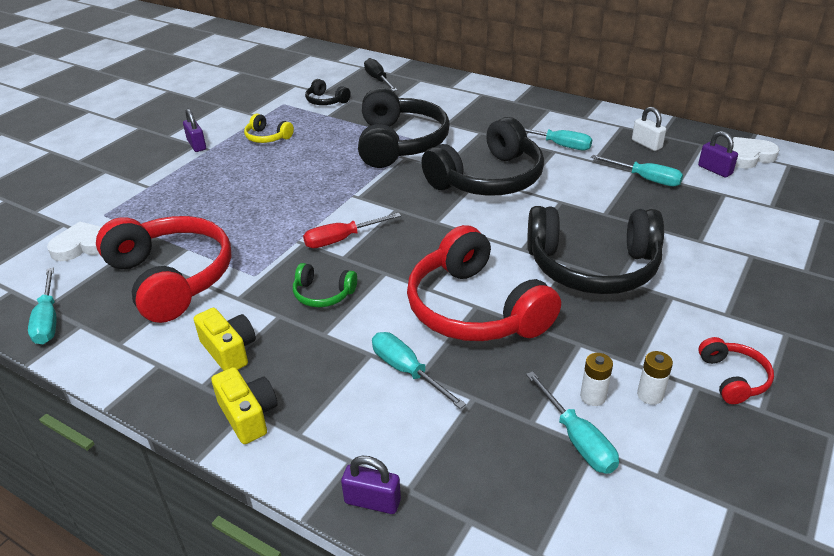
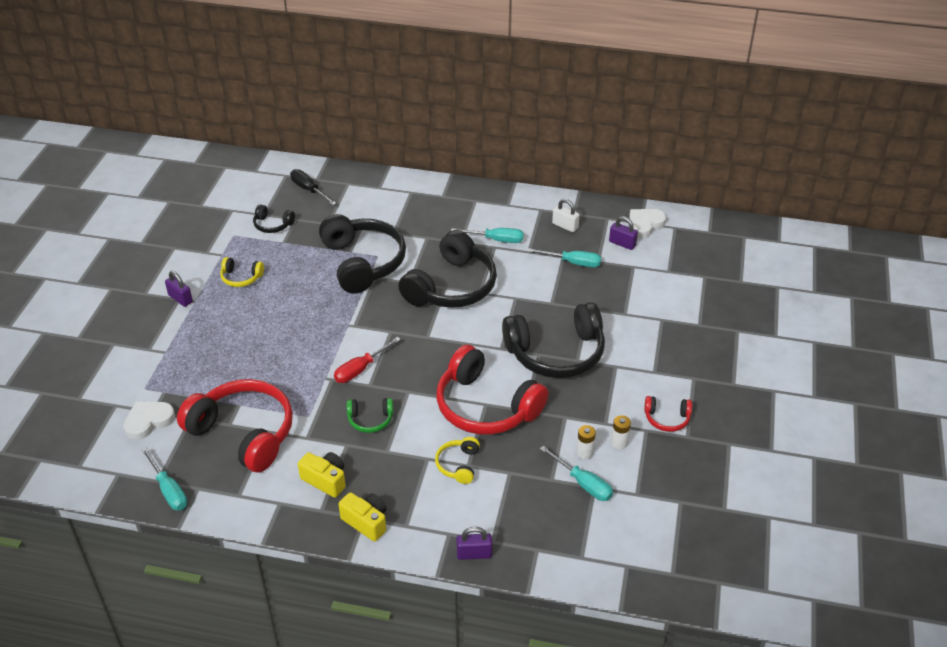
camera: 20 degrees left, 5 degrees up
turquoise screwdriver [372,332,466,409] -> yellow headphones [435,437,480,484]
red headphones [698,337,774,404] -> red headphones turned 120 degrees clockwise [644,396,692,432]

